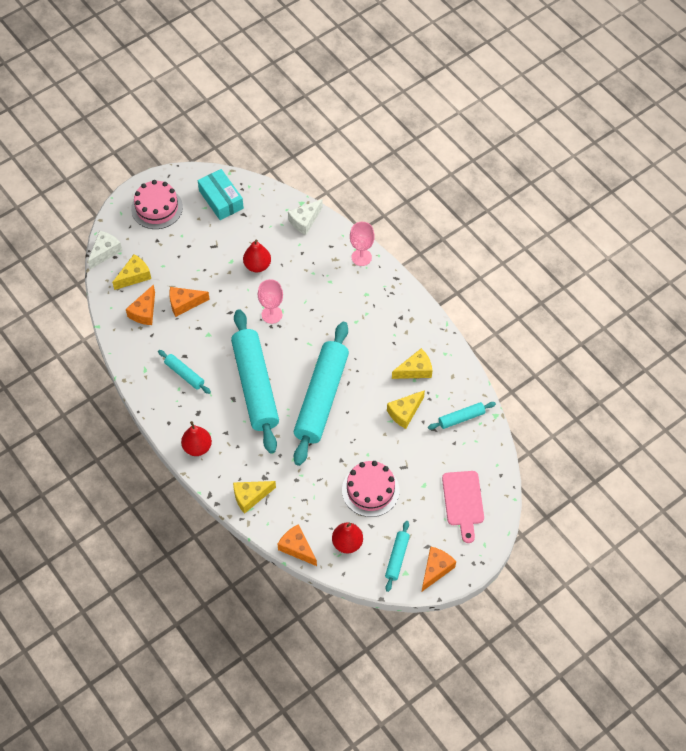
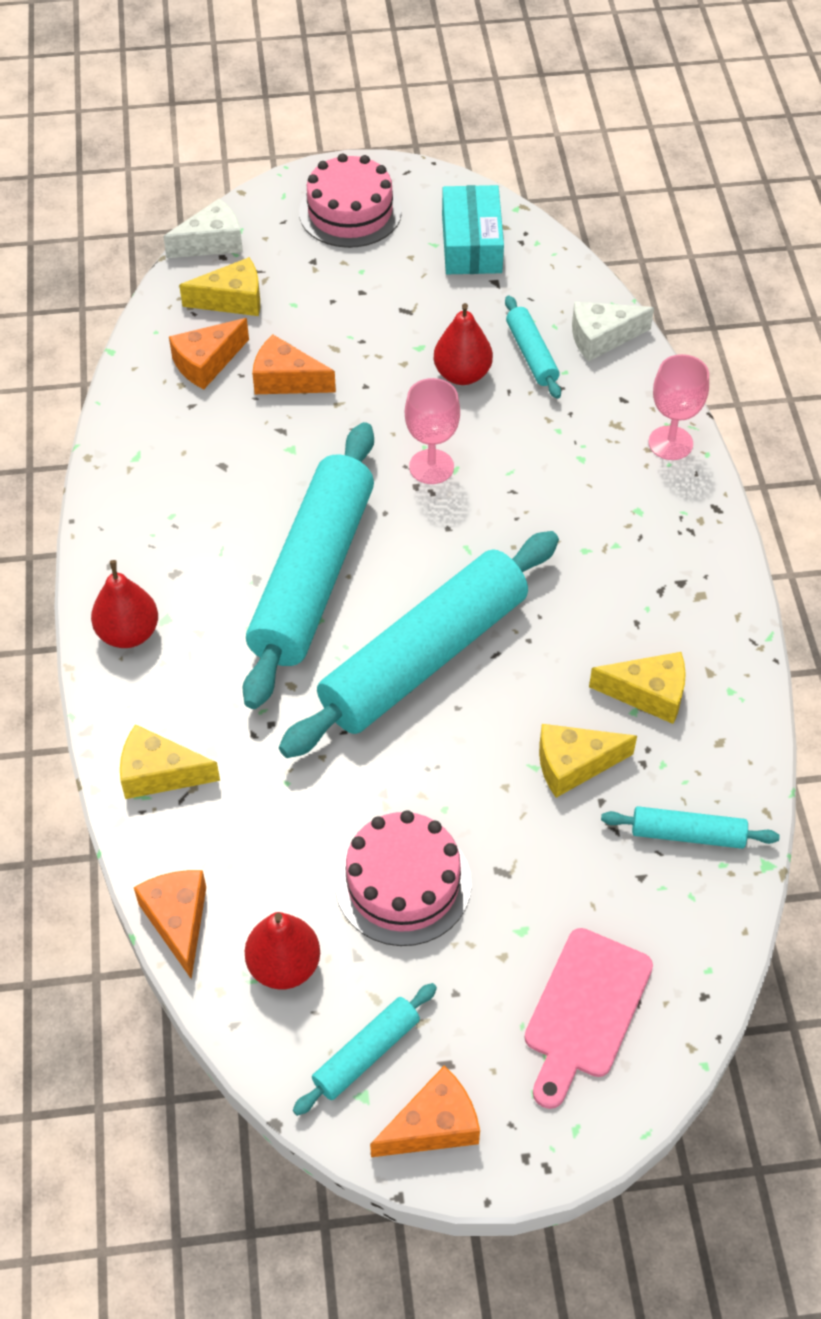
camera: 30 degrees right, 5 degrees down
turquoise rolling pin [158,350,211,394] -> turquoise rolling pin moved to [505,296,561,399]

